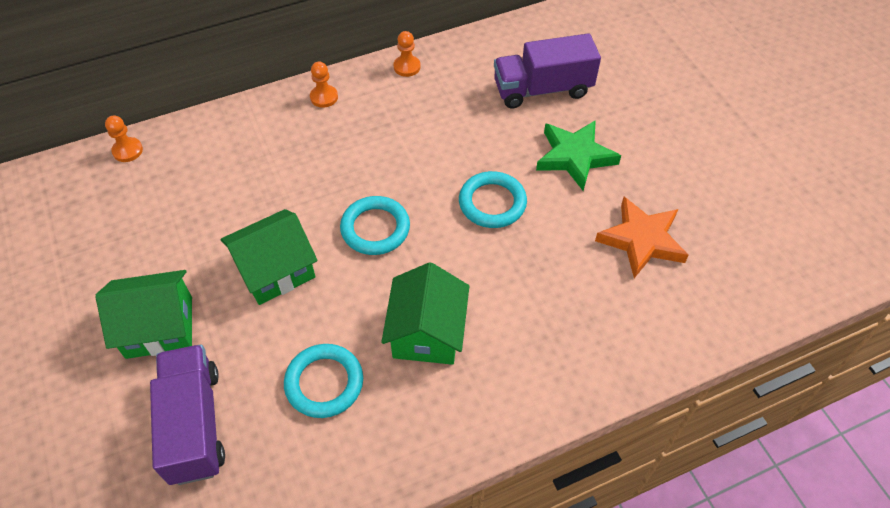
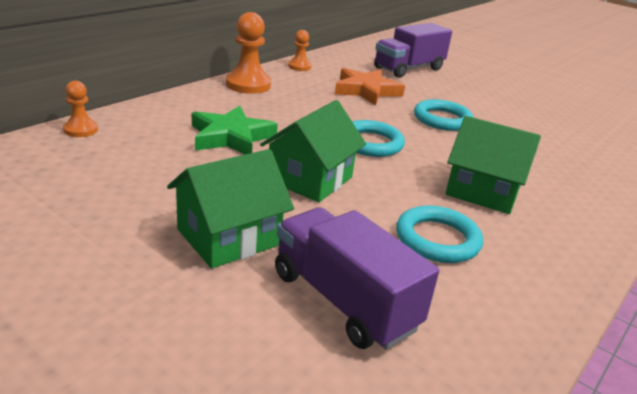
camera: 30 degrees left, 25 degrees down
orange pawn [310,62,338,108] -> orange pawn [226,12,271,94], size x1.75
green house [381,262,469,365] -> green house turned 45 degrees counterclockwise [445,116,541,214]
green star [536,120,621,191] -> green star moved to [192,106,278,155]
orange star [595,197,689,278] -> orange star moved to [335,68,405,106]

